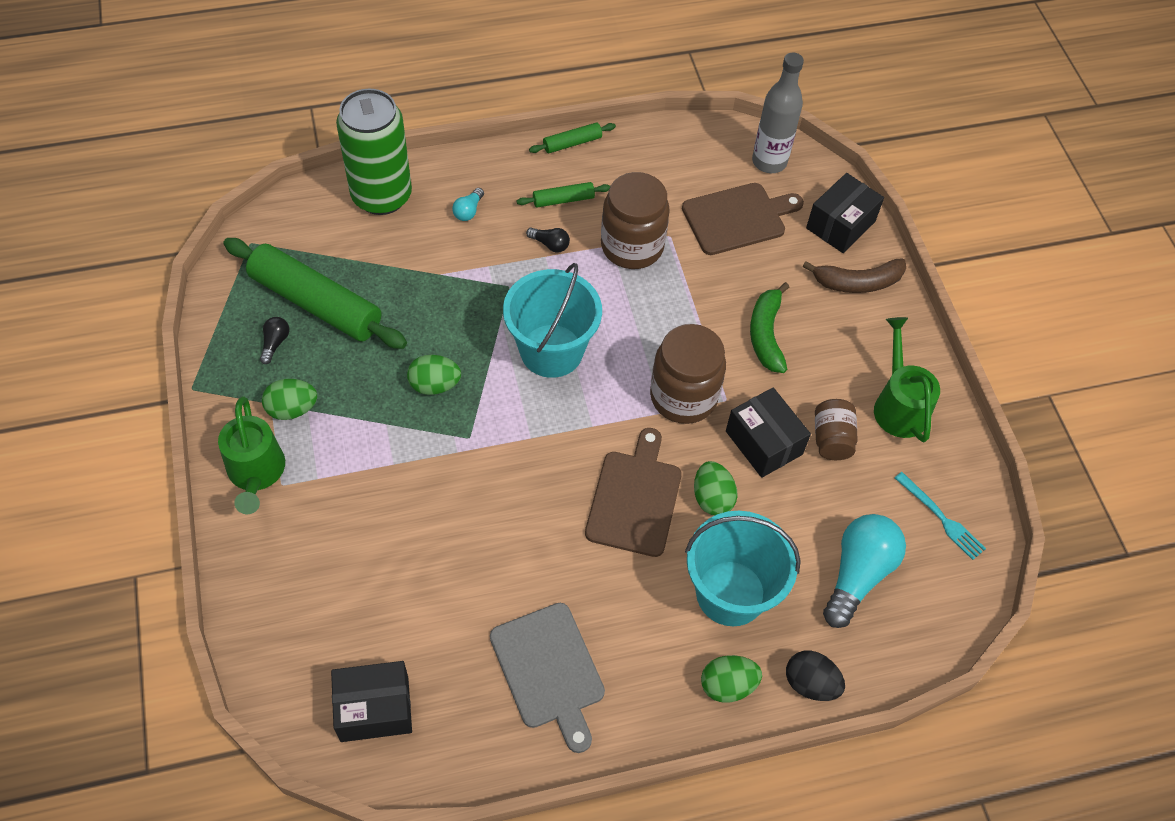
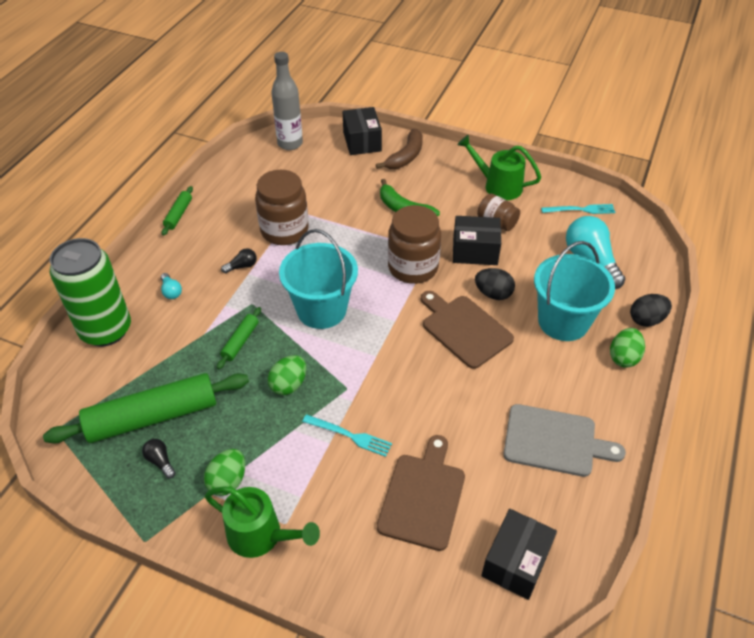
camera: 50 degrees left, 10 degrees down
green rolling pin [517,182,610,207] -> green rolling pin moved to [217,307,261,369]
brown cutting board [682,183,804,255] -> brown cutting board moved to [377,435,465,551]
green egg [694,461,738,515] -> black egg [475,268,515,300]
none -> turquoise fork [302,414,392,457]

